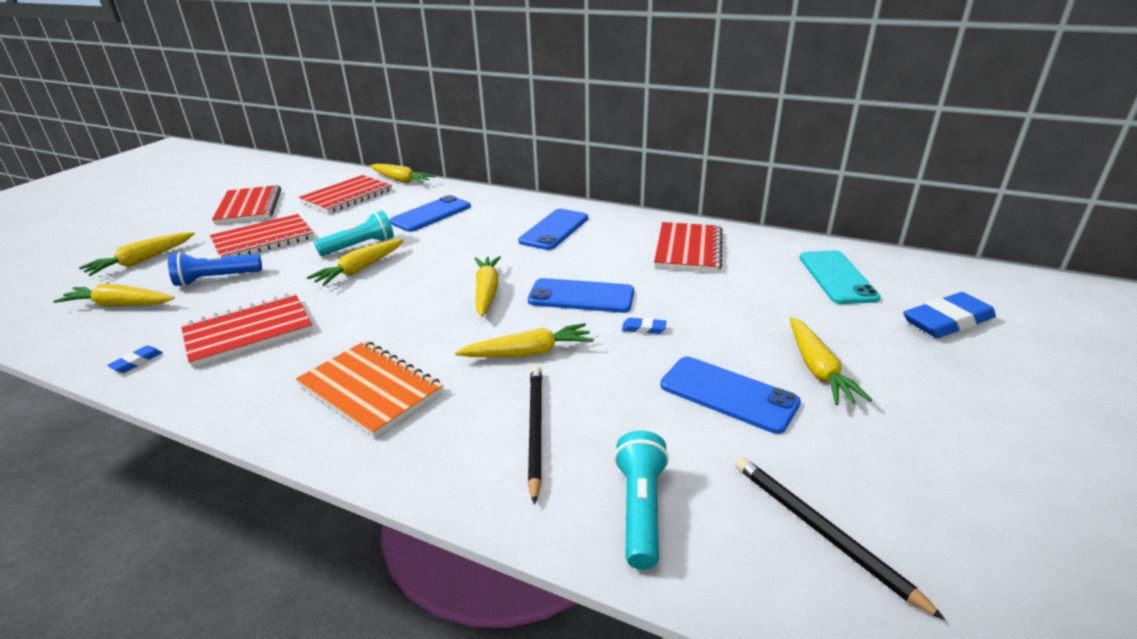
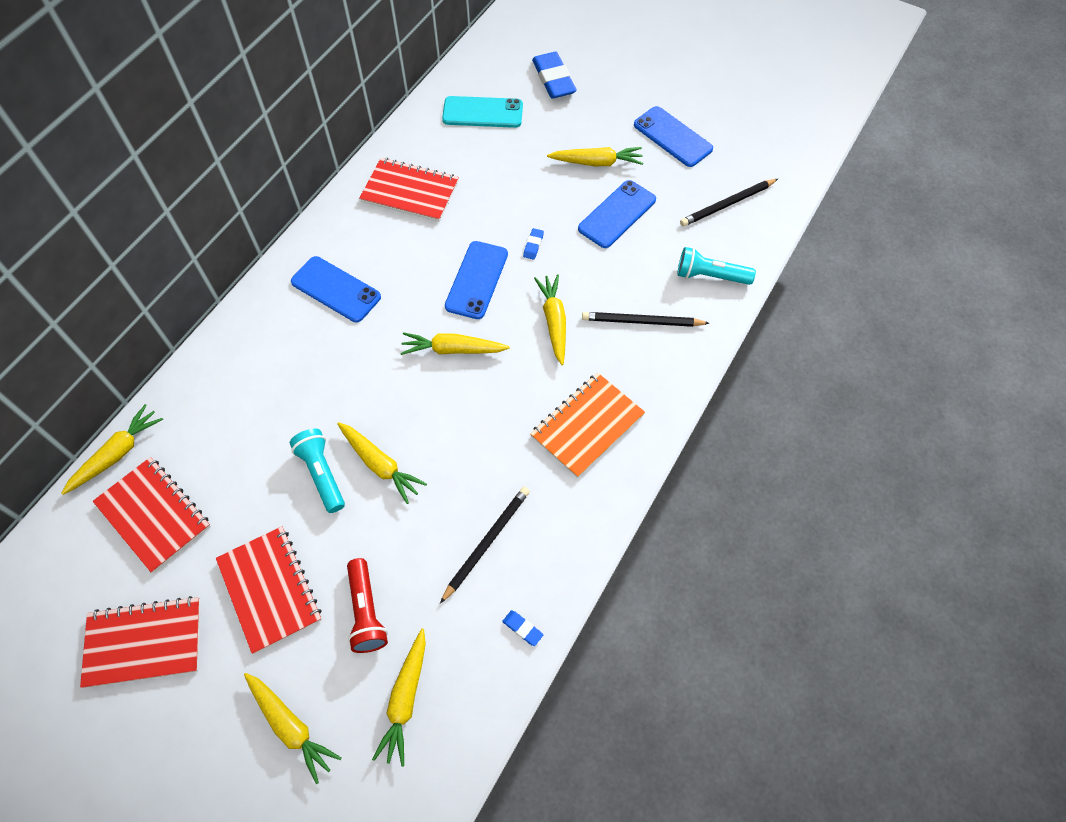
camera: 85 degrees left, 30 degrees up
blue flashlight [168,252,262,286] -> red flashlight [347,558,388,653]
red notebook [181,294,313,367] -> black pencil [440,487,530,603]
blue phone [389,195,471,232] -> blue phone moved to [634,106,713,167]

